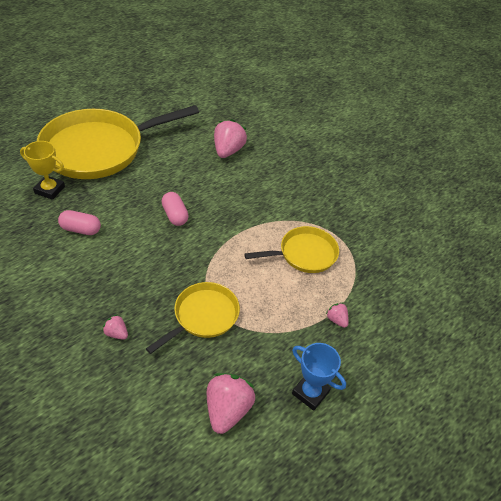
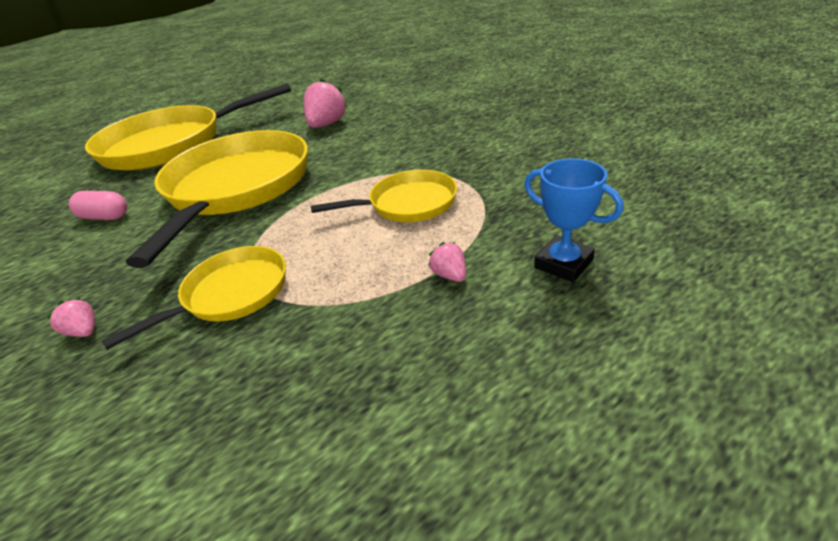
camera: 10 degrees right, 10 degrees down
yellow trophy [20,141,65,200] -> none
pink capsule [161,192,189,226] -> yellow pan [126,130,308,268]
pink strawberry [207,373,255,434] -> none
blue trophy [292,343,346,411] -> blue trophy moved to [524,158,623,282]

